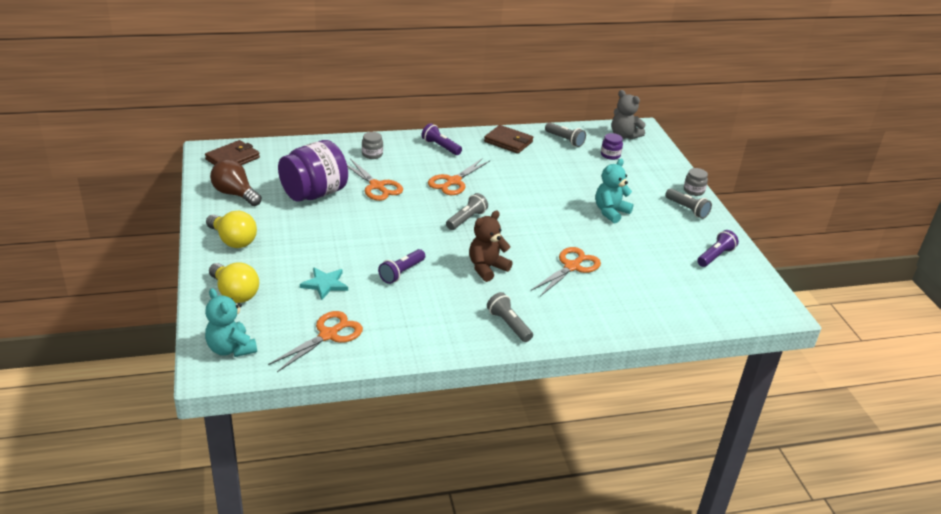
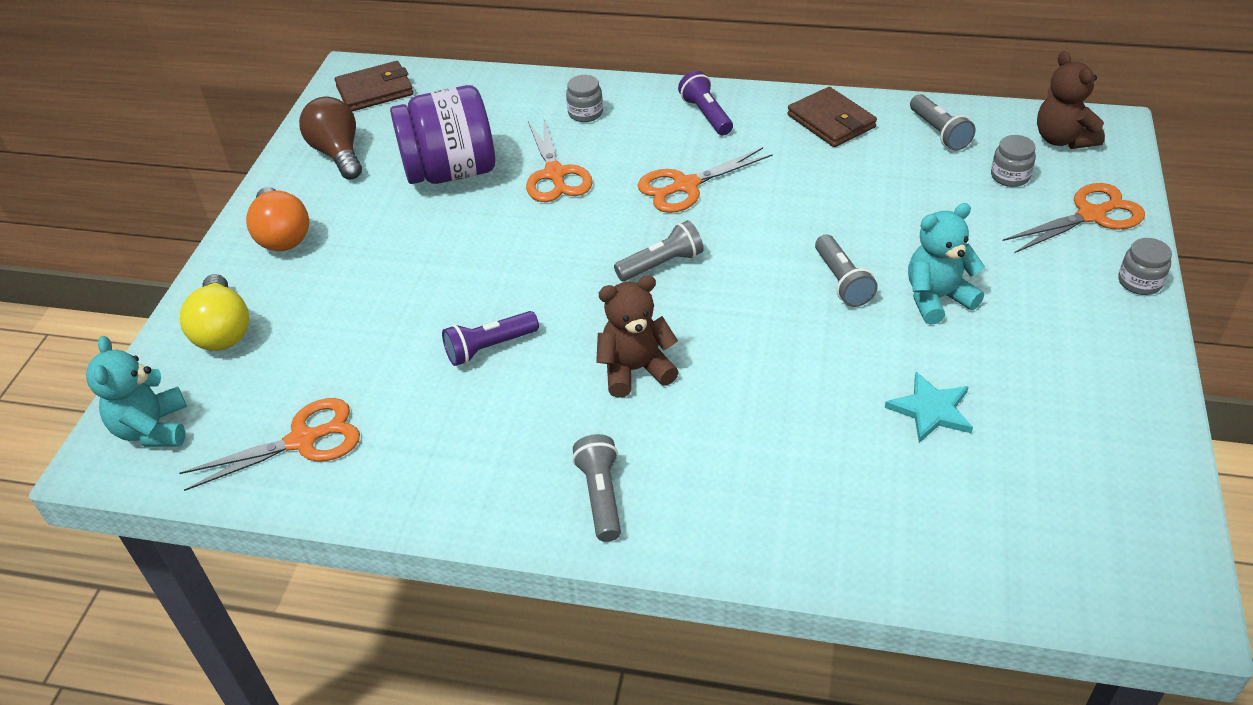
camera: 30 degrees right, 10 degrees up
yellow light bulb [206,211,257,248] -> orange light bulb [246,187,309,251]
turquoise star [300,267,348,300] -> turquoise star moved to [885,372,973,443]
orange scissors [531,247,601,296] -> orange scissors moved to [1003,183,1145,253]
purple jar [601,133,623,160] -> grey jar [991,135,1036,187]
grey teddy bear [612,90,646,140] -> brown teddy bear [1037,51,1105,149]
grey flashlight [665,188,712,219] -> grey flashlight moved to [815,234,878,307]
purple flashlight [697,230,739,267] -> none

